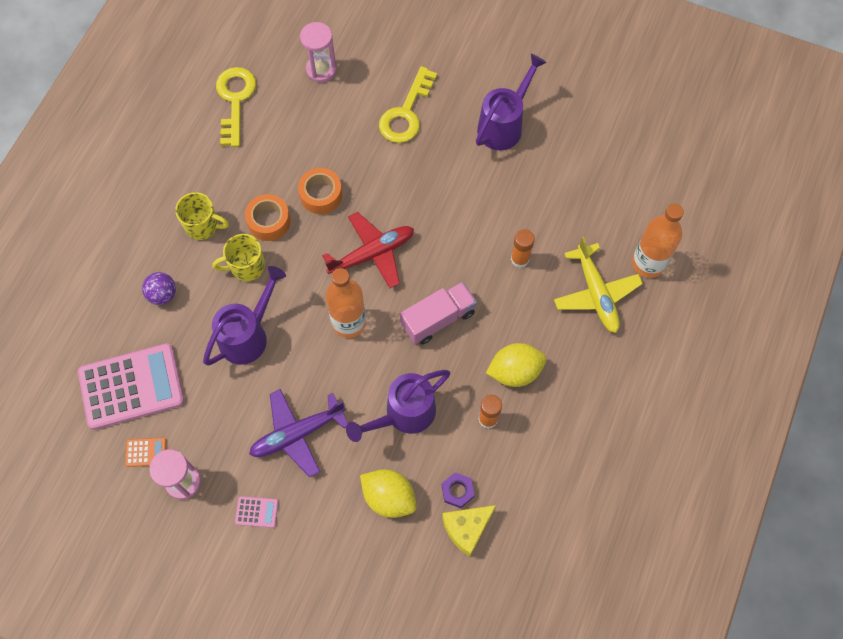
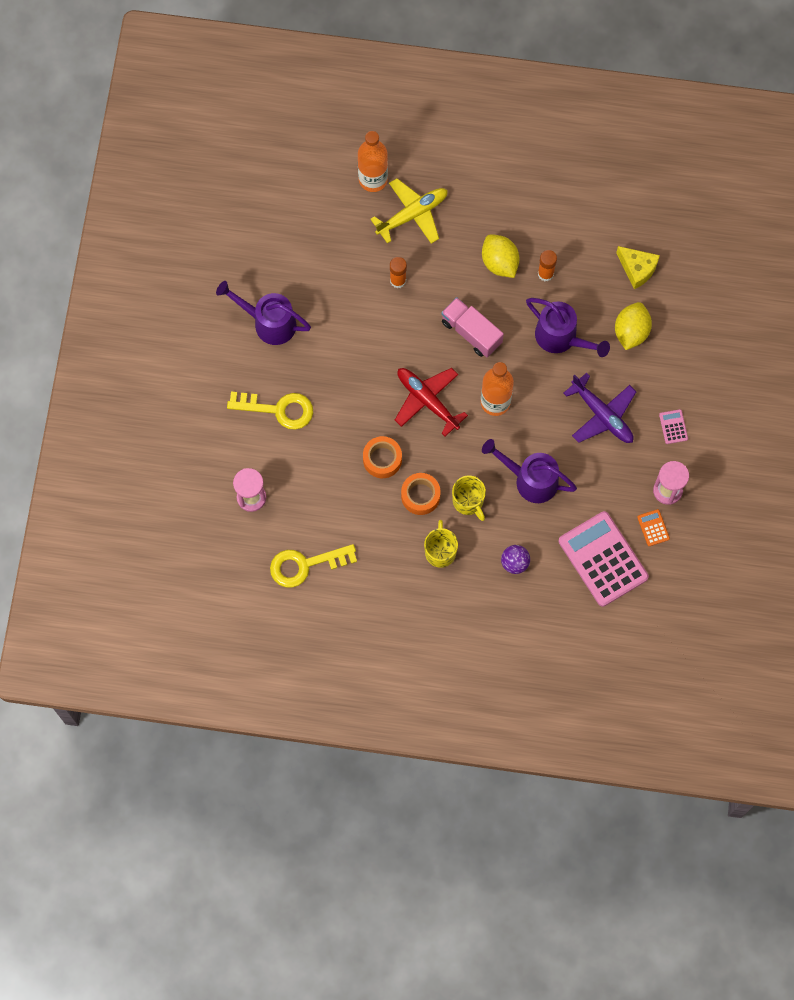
camera: 105 degrees left, 5 degrees up
purple nut [442,473,474,508] -> none

